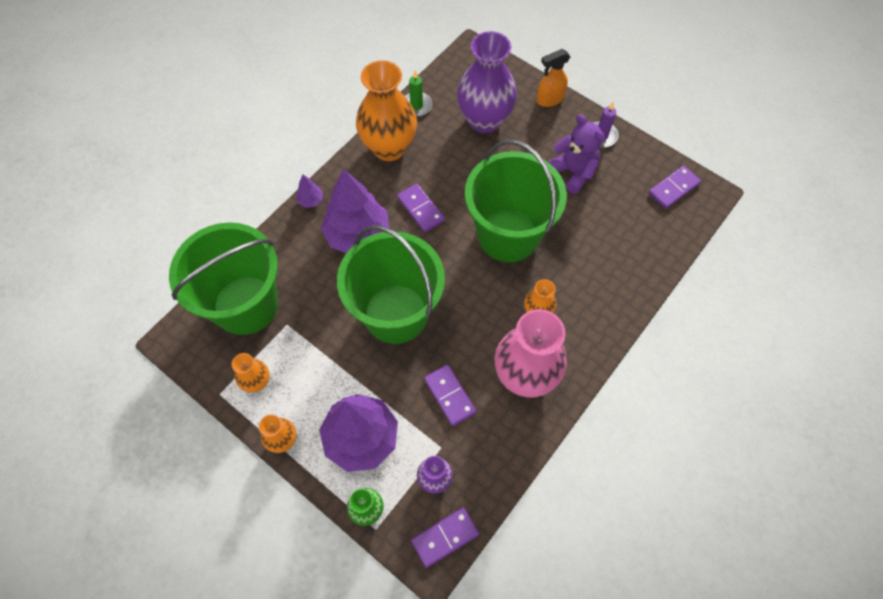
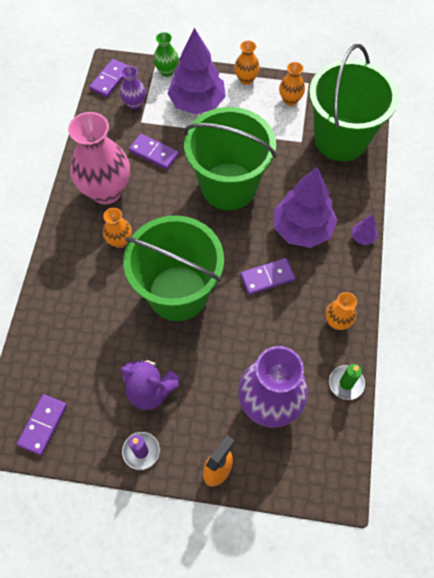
camera: 150 degrees right, 0 degrees up
orange vase [356,60,417,161] -> orange vase [326,292,357,330], size x0.48
purple domino [397,184,445,232] -> purple domino turned 45 degrees counterclockwise [240,258,295,295]

